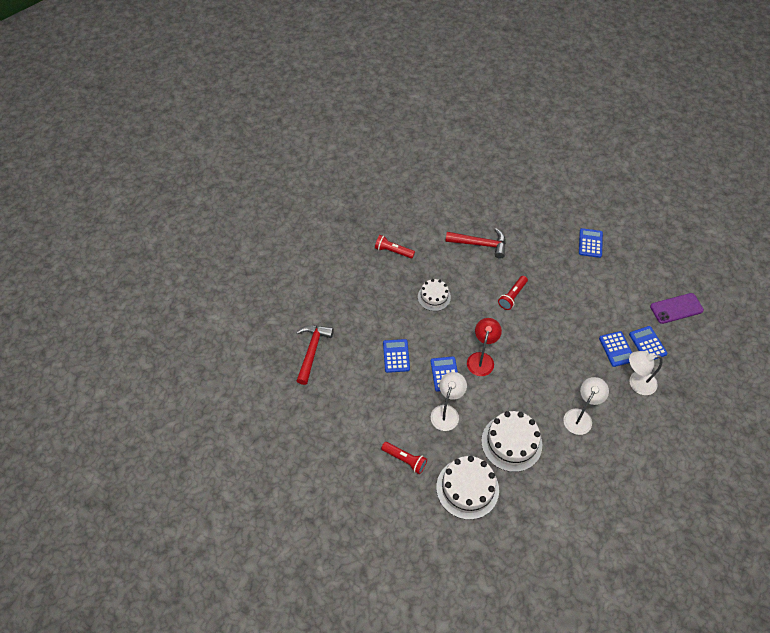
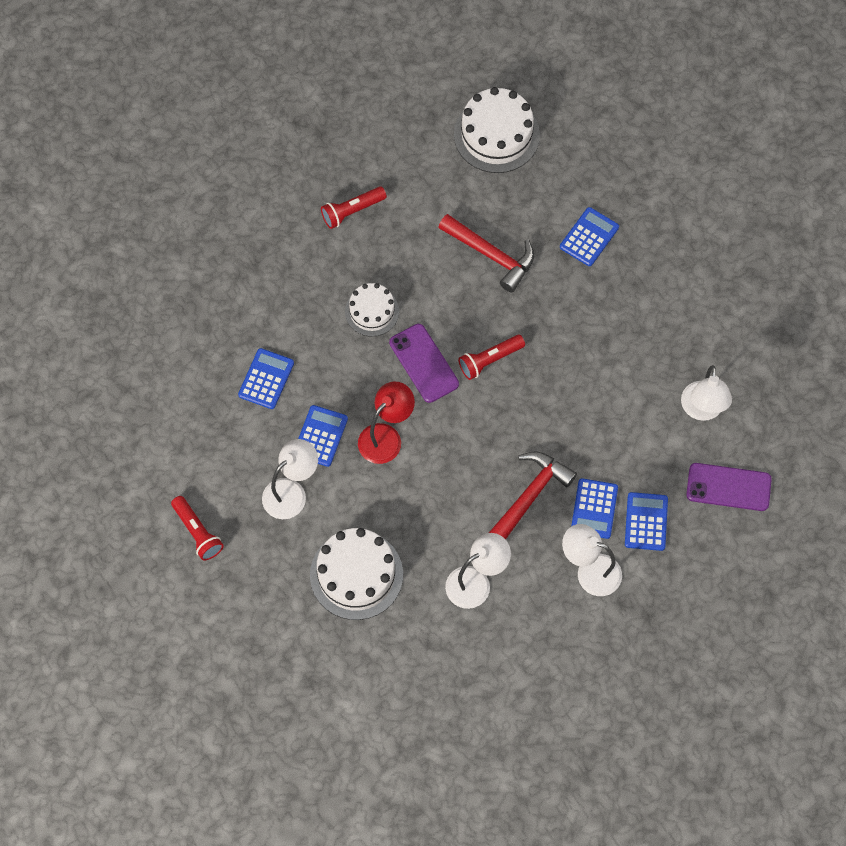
camera: 25 degrees right, 10 degrees up
red hammer [296,325,334,385] -> red hammer moved to [489,452,577,540]
red flashlight [375,235,415,259] -> red flashlight turned 75 degrees counterclockwise [321,186,387,229]
white cake [436,456,499,520] -> white cake moved to [454,87,540,173]
blue calculator [579,228,603,258] -> blue calculator moved to [560,207,619,266]
none -> purple phone [389,324,459,403]
none -> white lamp [681,365,732,421]

